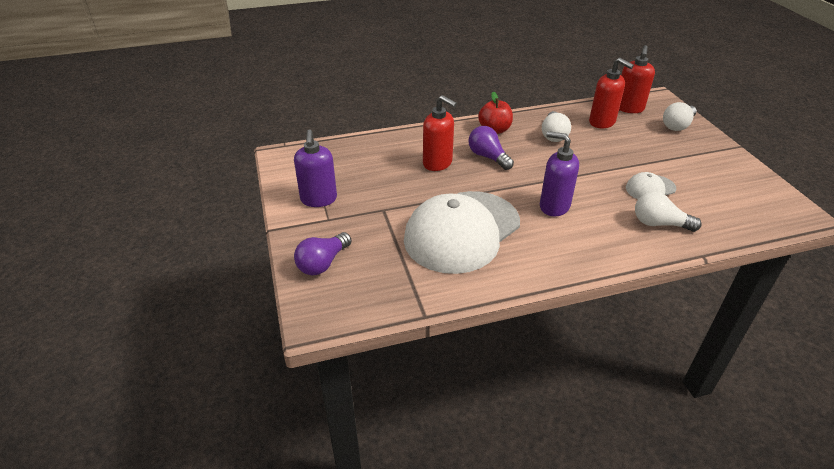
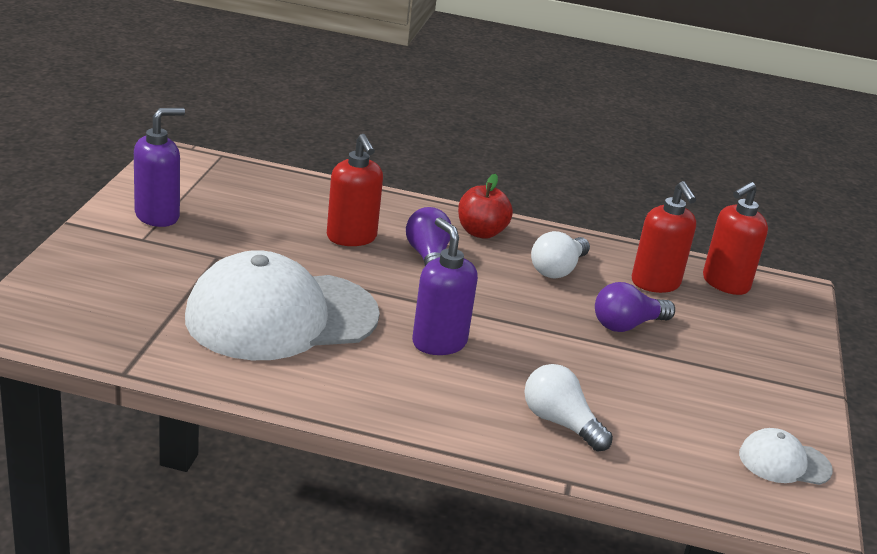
camera: 25 degrees right, 10 degrees down
purple soap dispenser [294,130,337,207] -> purple soap dispenser turned 150 degrees counterclockwise [134,108,185,227]
purple light bulb [294,232,352,275] -> purple light bulb moved to [595,282,675,332]
white cap [626,172,676,199] -> white cap moved to [739,428,833,485]
white light bulb [663,102,697,131] -> none

